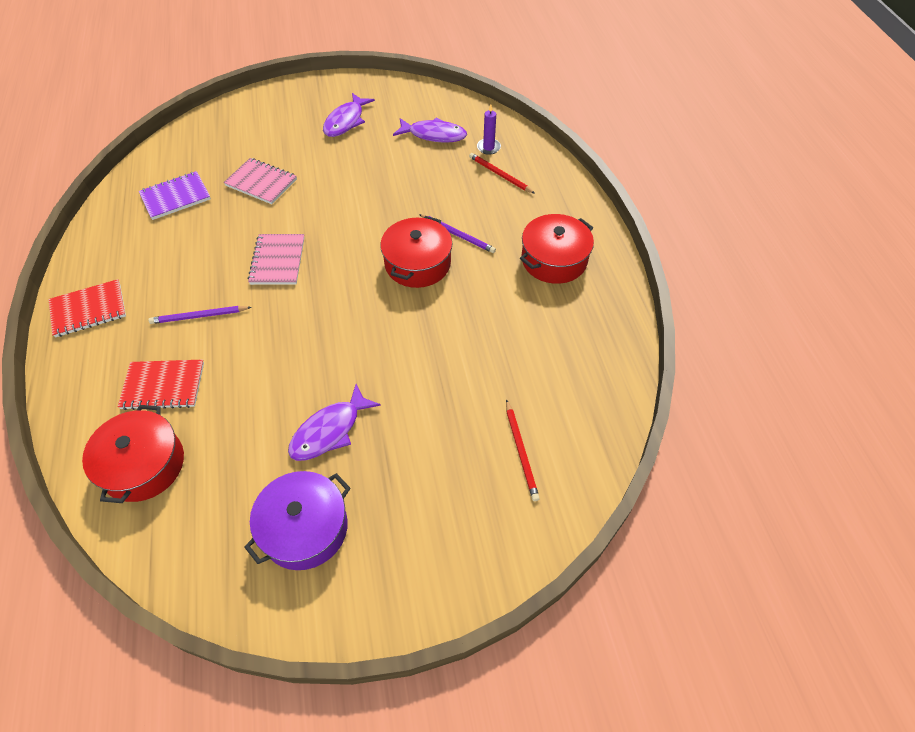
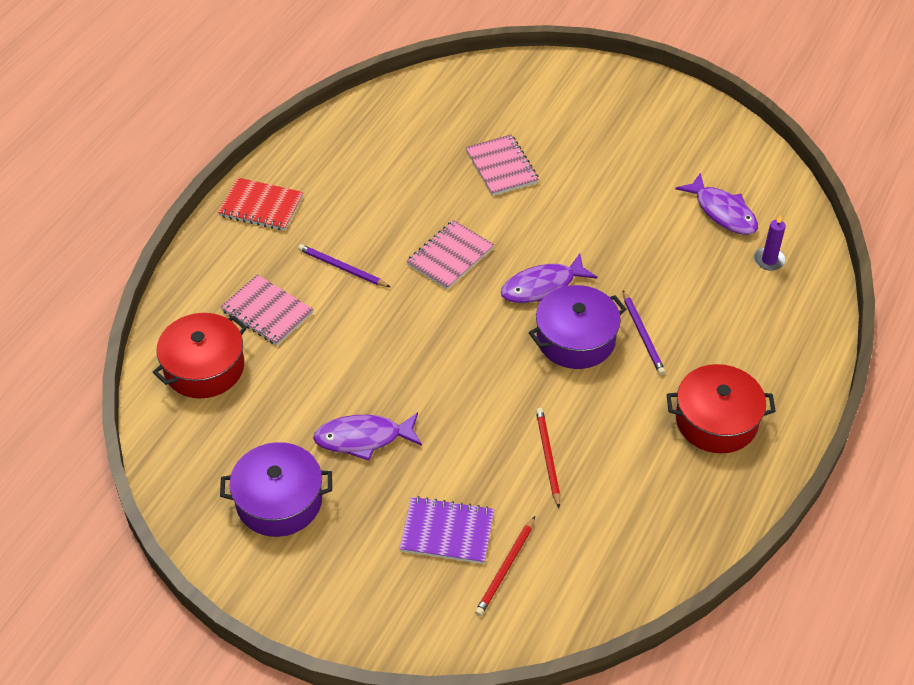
camera: 40 degrees right, 5 degrees down
red notebook [118,359,204,410] -> pink notebook [220,274,314,346]
purple notebook [139,171,211,220] -> purple notebook moved to [399,496,494,564]
purple fish [323,93,375,137] -> purple fish moved to [501,253,597,303]
red pot [380,216,453,288] -> purple pot [529,285,626,369]
red pencil [469,153,535,194] -> red pencil moved to [536,408,560,508]

